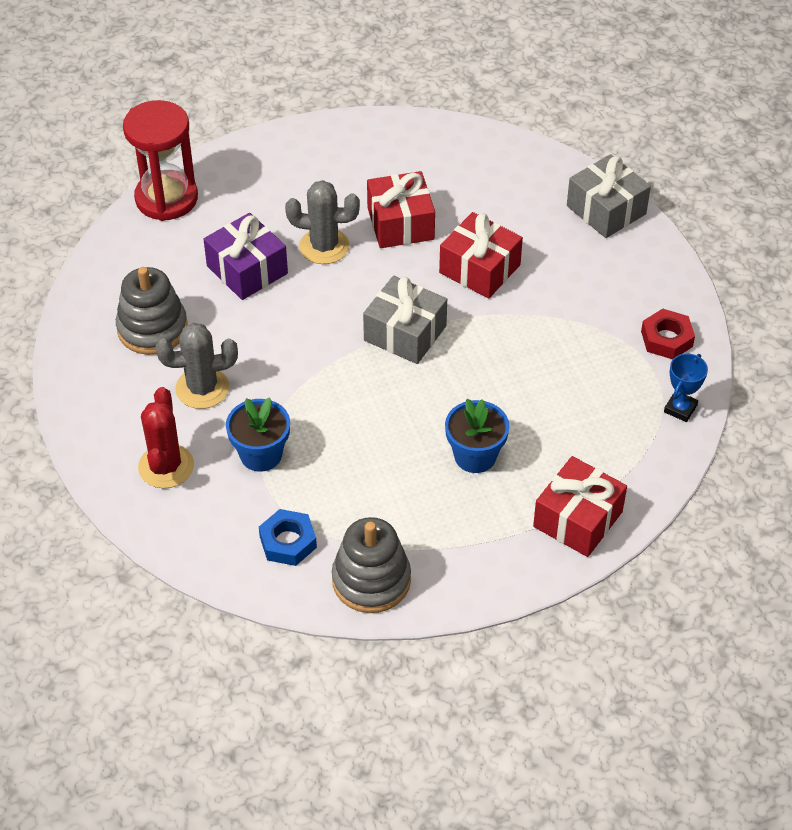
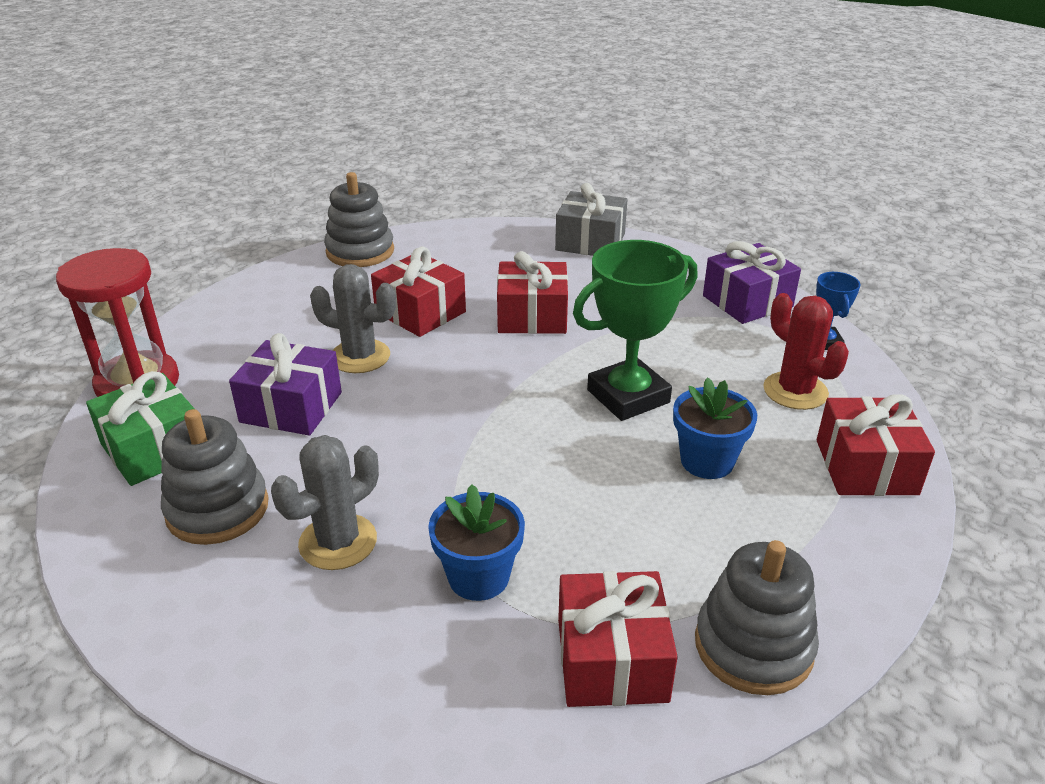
camera: 35 degrees left, 15 degrees down
red cactus [138,387,194,488] -> red cactus moved to [763,293,849,410]
blue nut [259,509,317,566] -> red gift [558,571,678,707]
grey cactus [285,180,360,264] -> grey cactus turned 45 degrees clockwise [310,264,396,373]
grey gift [363,276,447,364] -> none
red nut [641,309,695,359] -> purple gift [703,241,801,324]
none -> green gift [86,371,194,486]
none -> grey stacking toy [324,172,394,267]
none -> green trophy [573,240,698,421]

